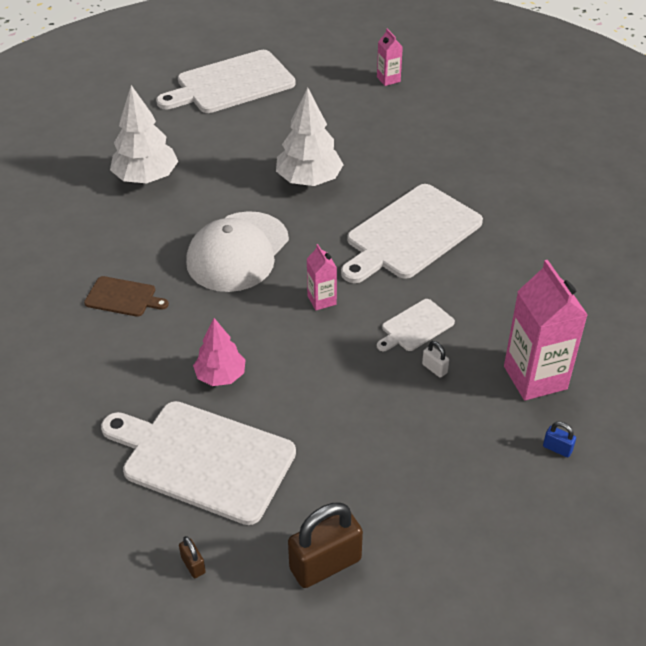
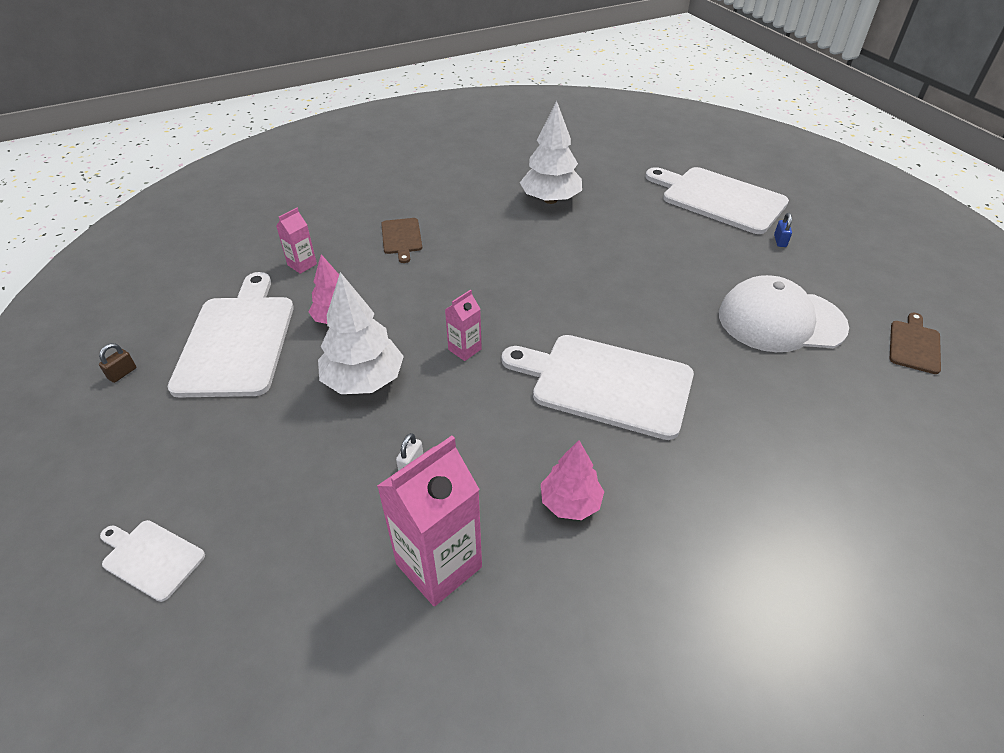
camera: 65 degrees right, 0 degrees up
white cap [186,211,289,292] -> white cap moved to [719,275,849,352]
white tree [276,87,344,186] -> white tree moved to [318,272,404,394]
brown padlock [288,502,363,588] -> none
pink carton [377,29,403,86] -> pink carton moved to [276,208,317,274]
white cutting board [377,299,455,351] -> white cutting board moved to [100,520,205,602]
blue padlock [543,422,576,457] -> blue padlock moved to [774,213,792,247]
none -> pink tree [541,440,604,520]
none -> brown cutting board [890,313,941,374]

